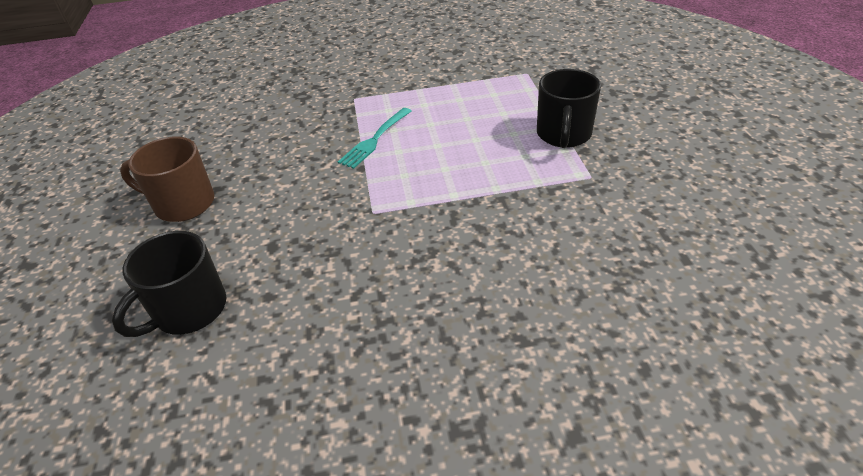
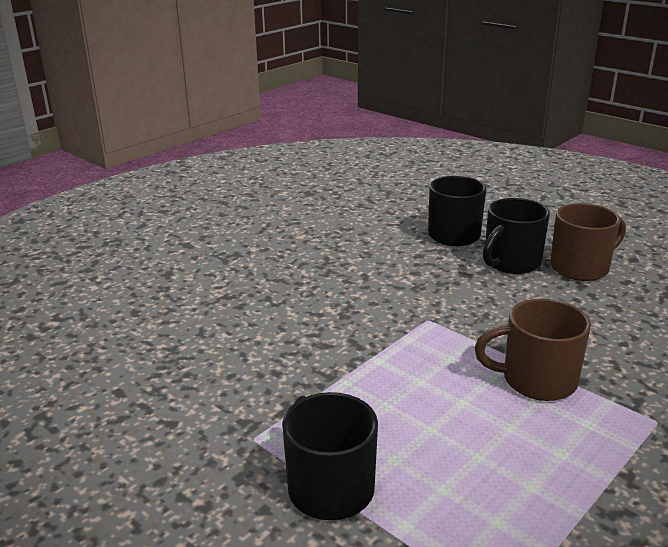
camera: 140 degrees right, 15 degrees down
turquoise fork [338,108,411,169] -> brown mug [474,299,591,401]
none -> black mug [483,198,550,274]

